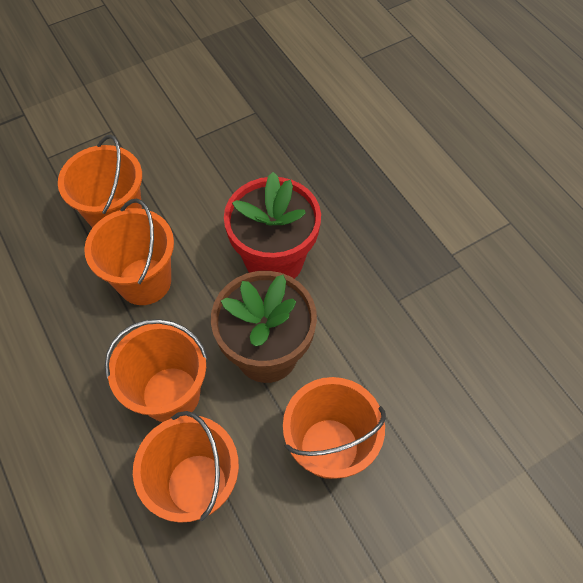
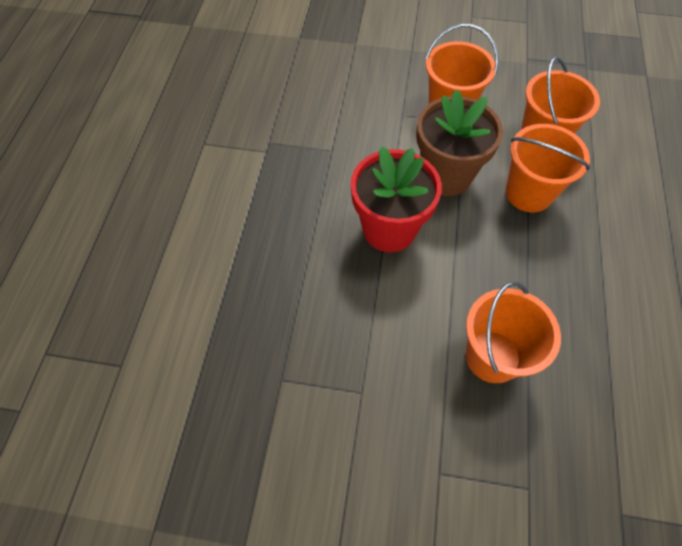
camera: 140 degrees left, 0 degrees up
orange bucket [84,199,174,305] -> none

